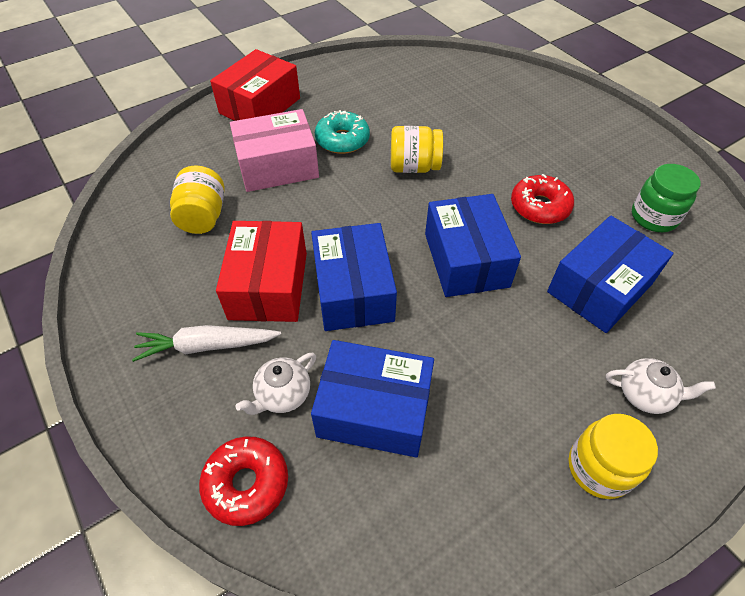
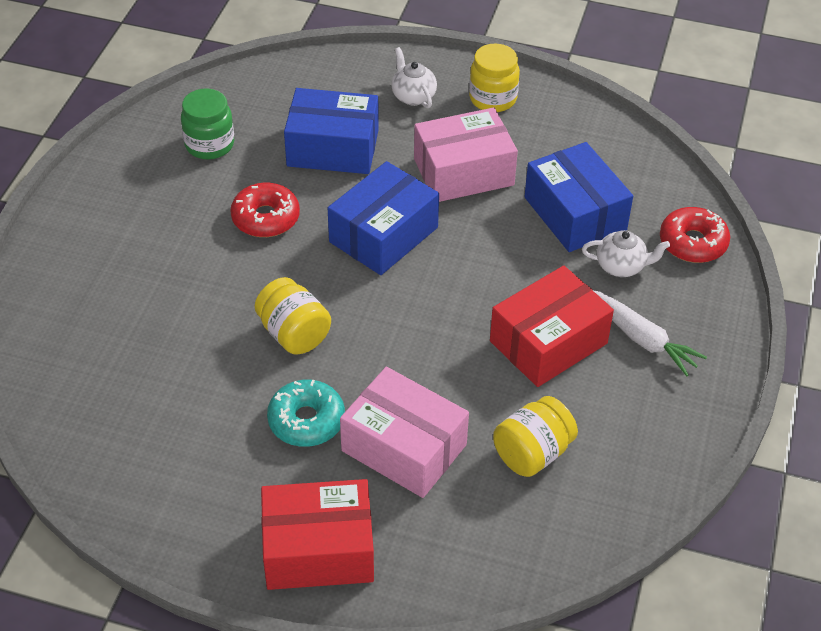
camera: 130 degrees left, 5 degrees down
blue box [311,223,397,331] -> none
none -> pink box [414,108,518,202]

